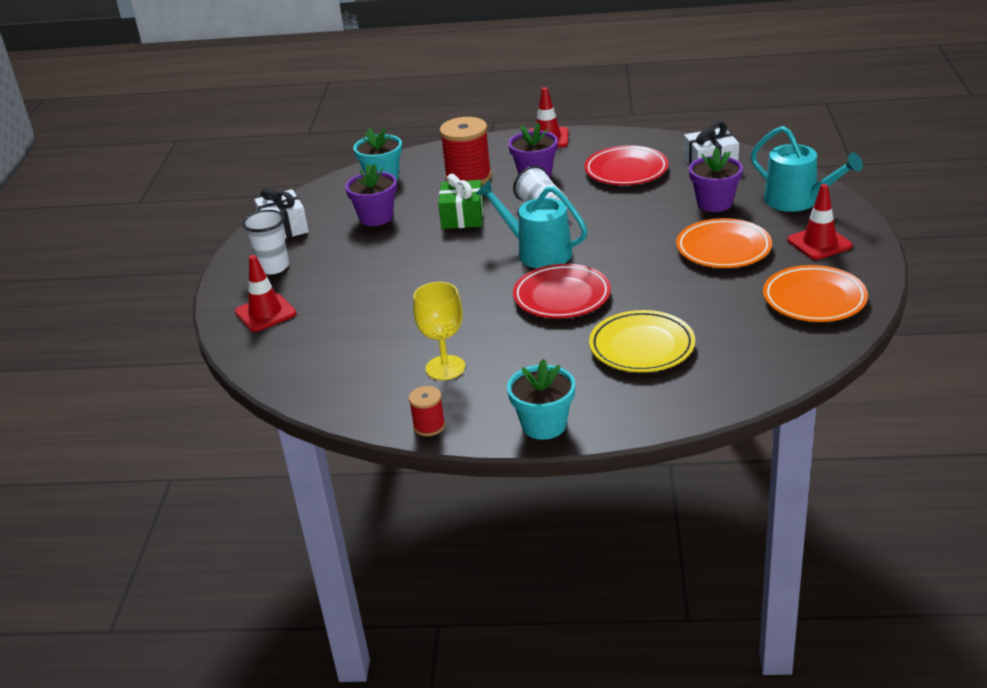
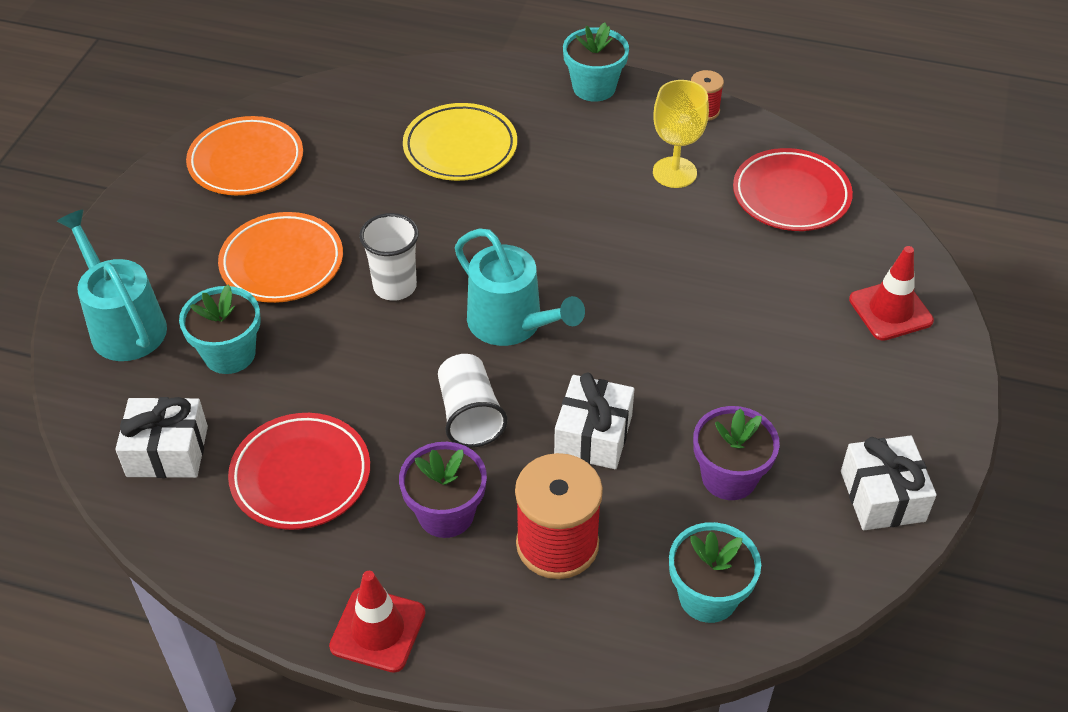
camera: 170 degrees left, 15 degrees up
white cup [242,210,289,275] -> white cup moved to [359,213,419,301]
green gift [438,174,484,229] -> white gift [554,373,634,469]
red plate [513,264,611,318] -> red plate moved to [733,148,853,231]
purple flower pot [689,147,743,212] -> turquoise flower pot [179,284,261,374]
red traffic cone [787,184,853,260] -> none

